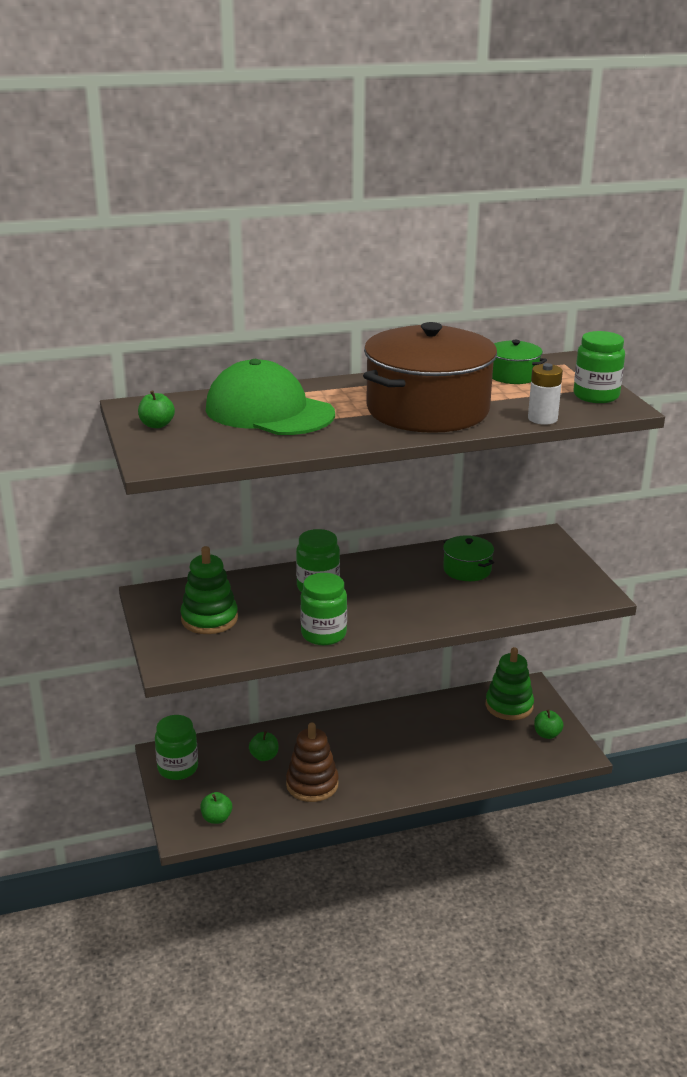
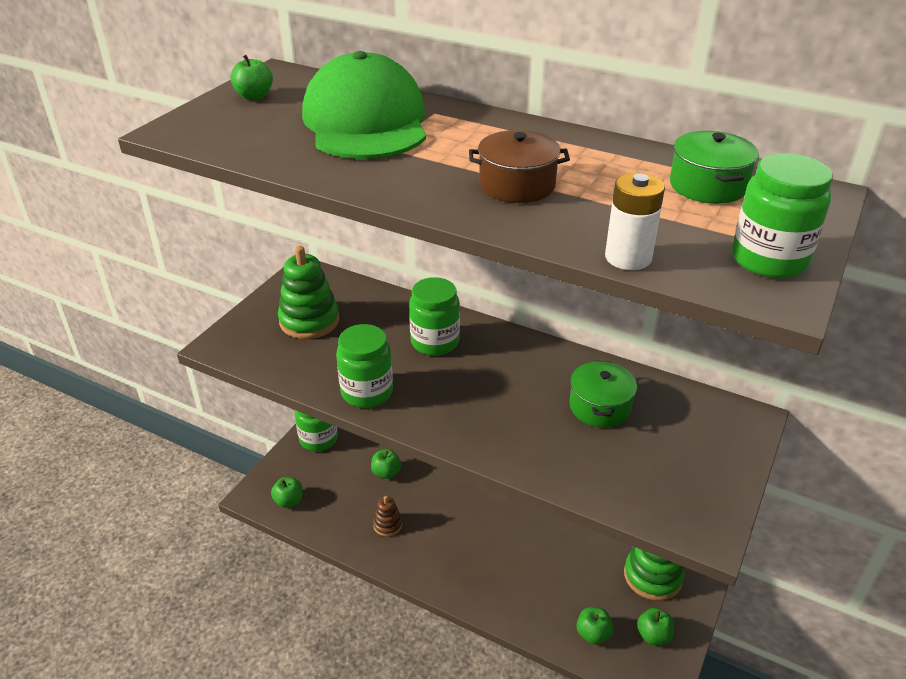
camera: 45 degrees right, 10 degrees up
brown stacking toy [286,723,339,802] -> brown stacking toy [373,496,403,536], size x0.53
brown pot [363,322,497,433] -> brown pot [469,130,570,203], size x0.44
none -> green apple [576,607,614,644]

